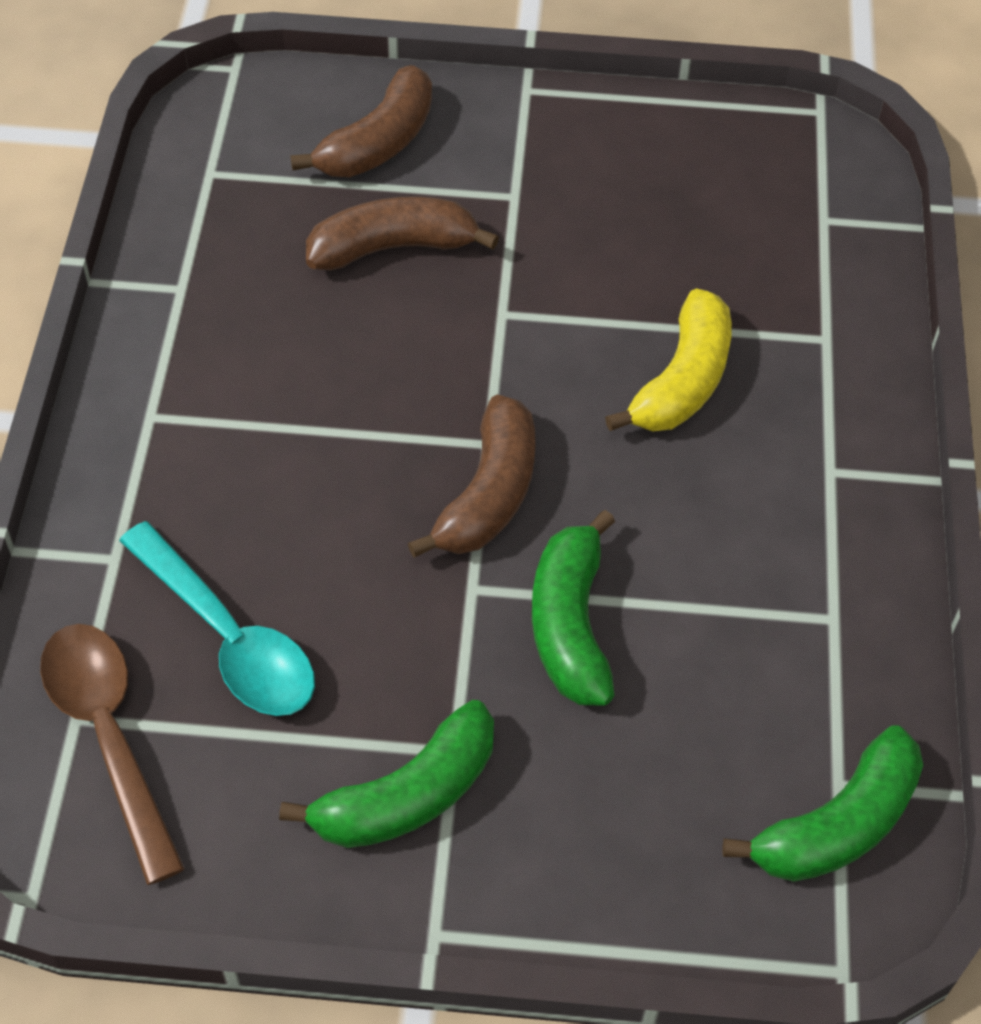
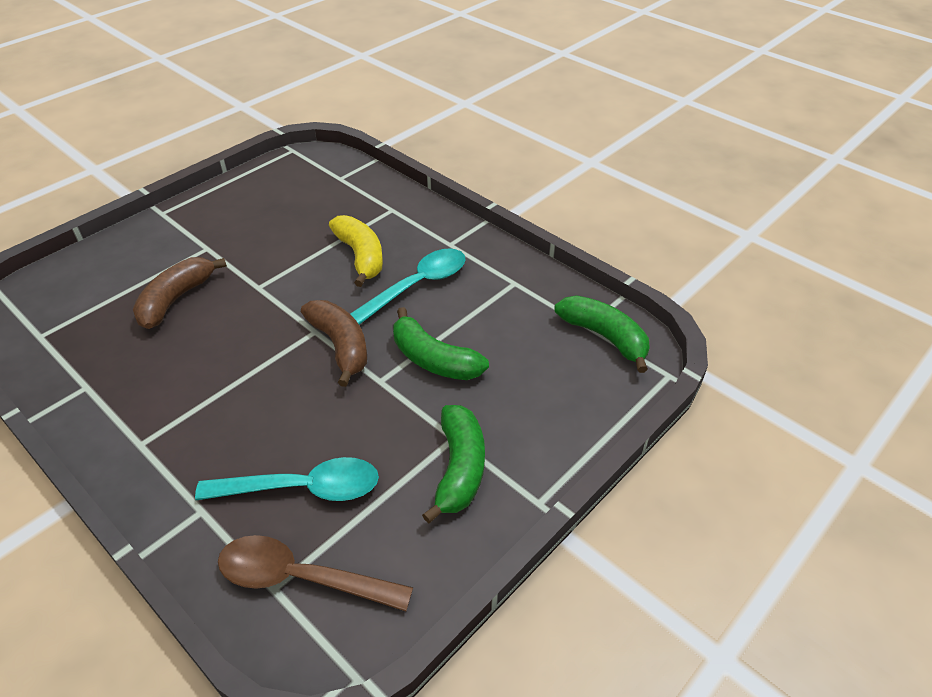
camera: 50 degrees left, 10 degrees down
brown banana [290,65,432,177] -> none
green banana [723,725,923,882] -> green banana turned 45 degrees counterclockwise [555,295,650,373]
none -> turquoise spoon [350,248,466,325]

